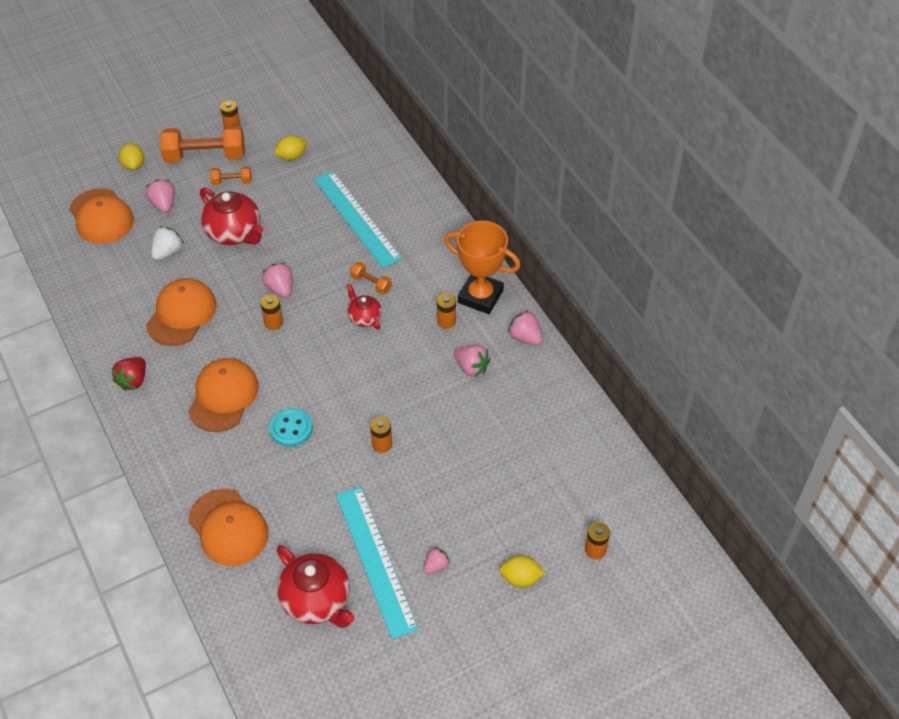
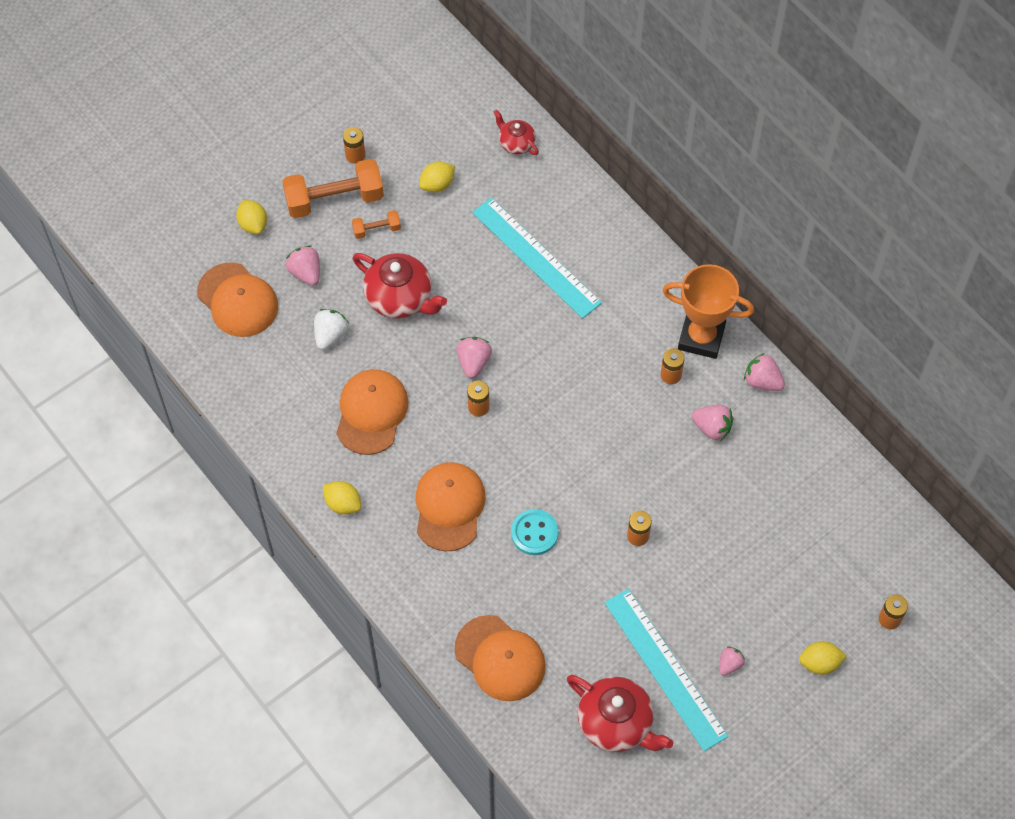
camera: 10 degrees left, 10 degrees up
red strawberry [112,357,146,391] -> yellow lemon [323,481,361,515]
pink strawberry [262,263,293,298] -> pink strawberry turned 45 degrees clockwise [456,337,492,378]
red teapot [347,284,382,330] -> red teapot moved to [494,110,539,155]
orange dumbbell [350,262,392,294] -> none

